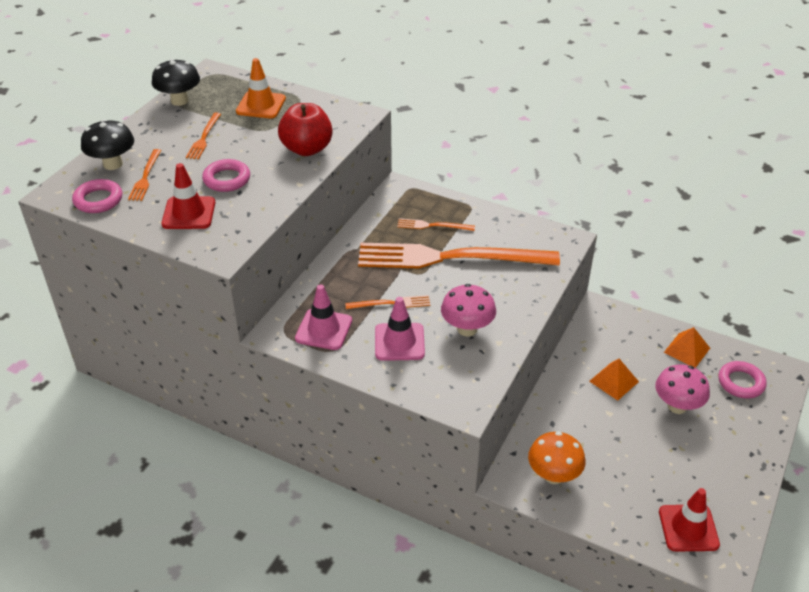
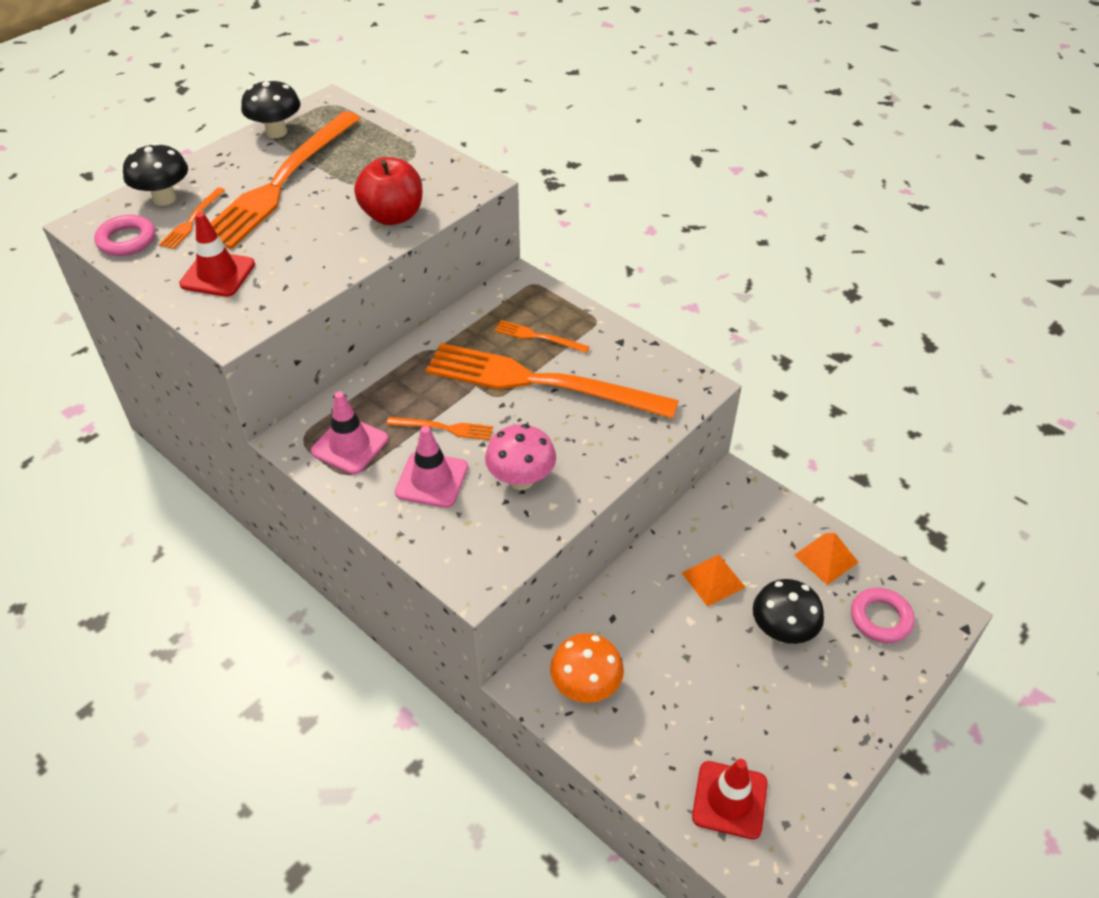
camera: 15 degrees right, 5 degrees up
orange fork [186,112,221,159] -> orange fork [210,111,361,249], size x2.48
pink ring [202,159,250,192] -> none
orange traffic cone [236,58,286,118] -> none
pink mushroom [655,364,710,414] -> black mushroom [753,579,824,644]

